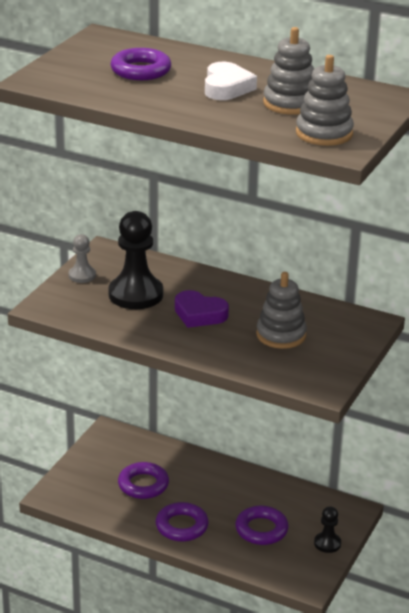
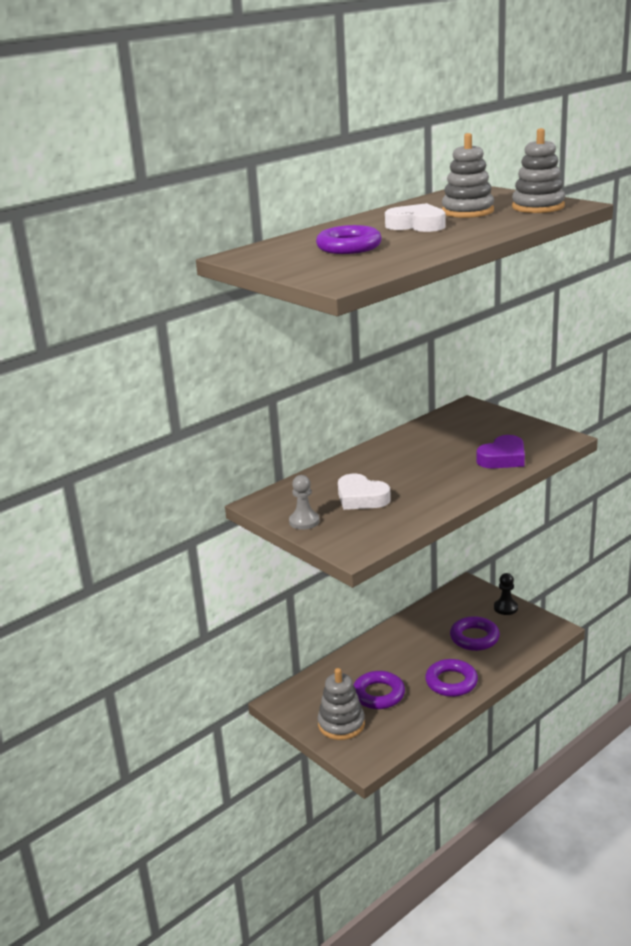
camera: 65 degrees left, 5 degrees down
black pawn [108,211,163,309] -> white heart [338,474,391,510]
purple heart [175,290,229,328] -> purple heart moved to [477,435,525,469]
grey stacking toy [256,272,307,349] -> grey stacking toy moved to [318,668,365,740]

